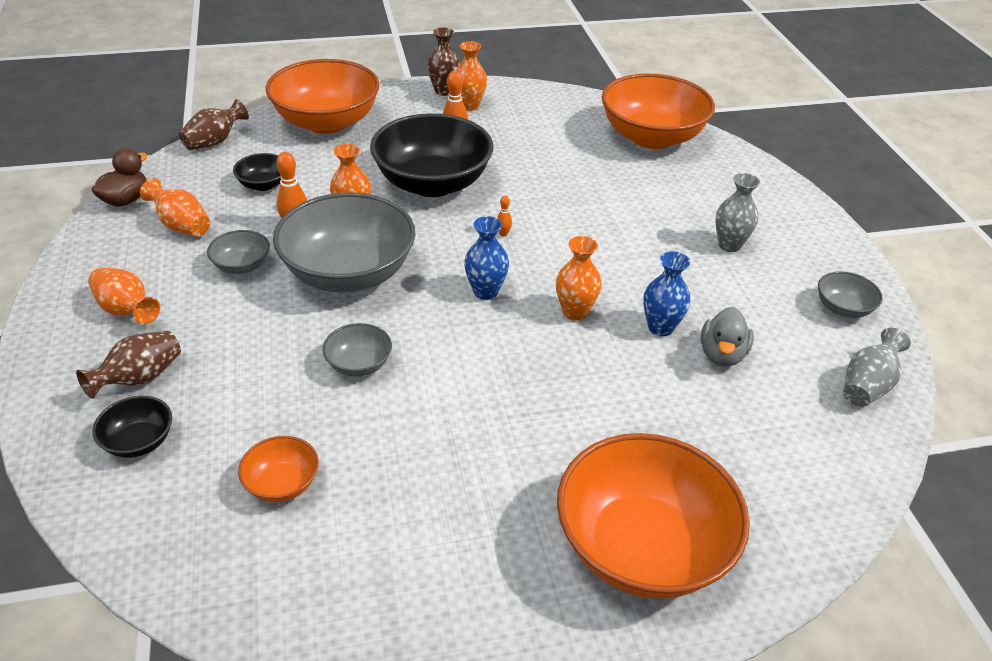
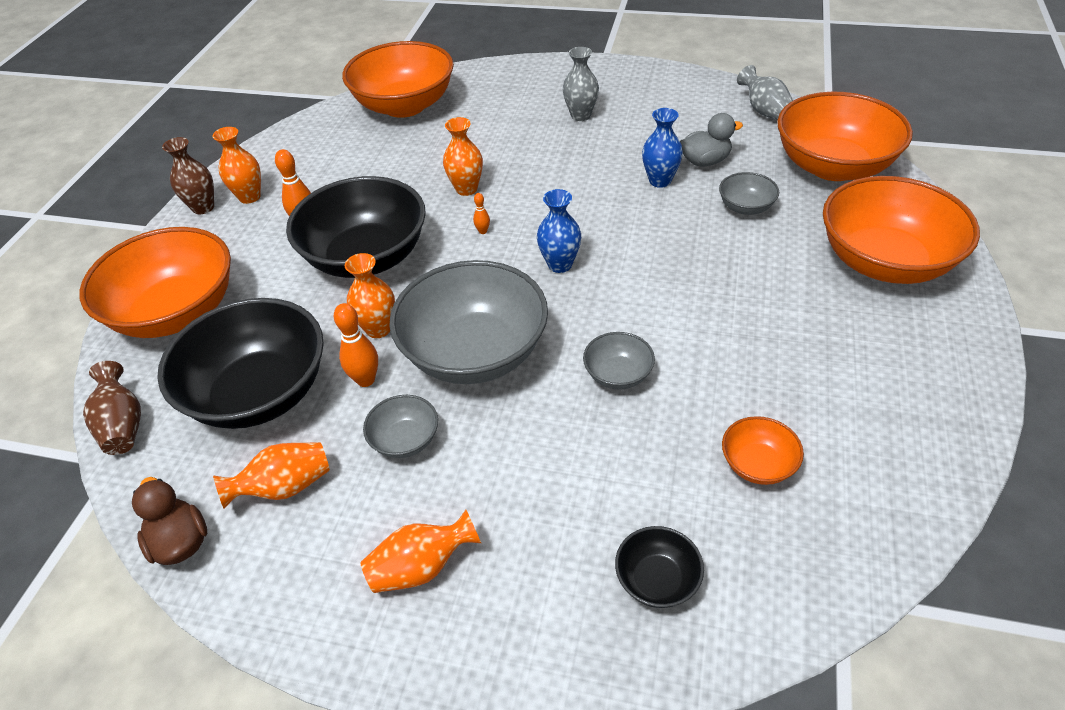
camera: 60 degrees left, 5 degrees up
brown vase [76,331,181,399] -> none
black bowl [233,153,281,191] -> black bowl [157,298,324,429], size x2.24
orange vase [556,236,602,321] -> orange vase moved to [443,117,483,196]
grey duck [701,307,754,367] -> grey duck turned 60 degrees counterclockwise [680,113,743,166]
grey bowl [818,271,883,318] -> grey bowl moved to [719,172,779,215]
none -> orange bowl [777,92,913,181]

